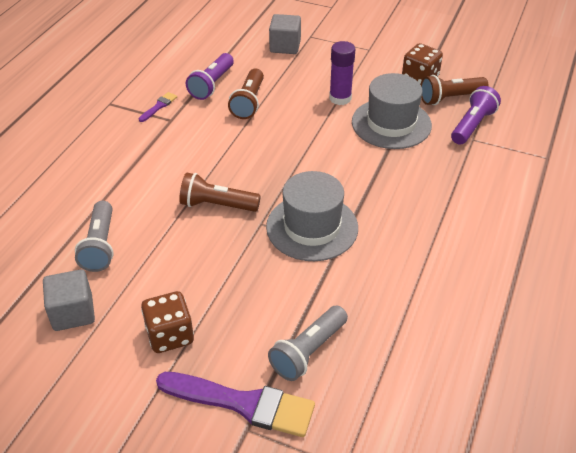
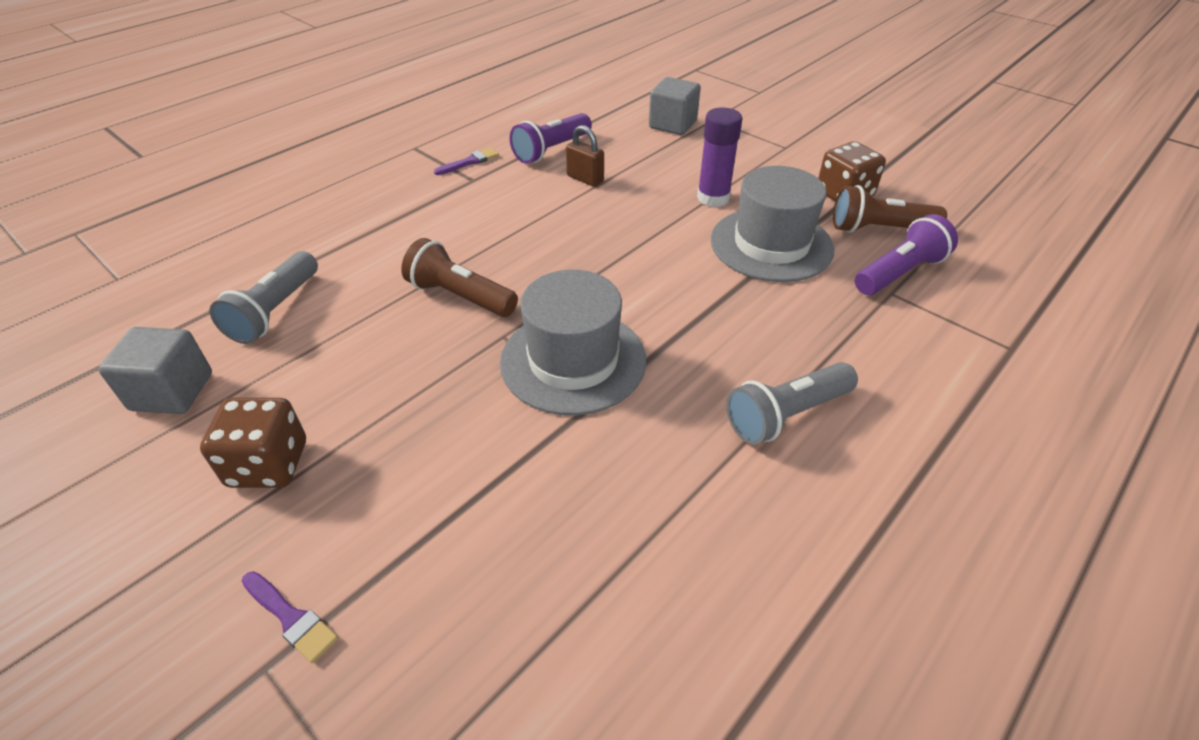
camera: 20 degrees right, 0 degrees up
purple brush [156,372,315,437] -> purple brush [242,571,338,663], size x0.46
brown flashlight [228,69,264,119] -> brown padlock [566,125,604,187]
grey flashlight [268,305,348,381] -> grey flashlight moved to [726,362,858,445]

